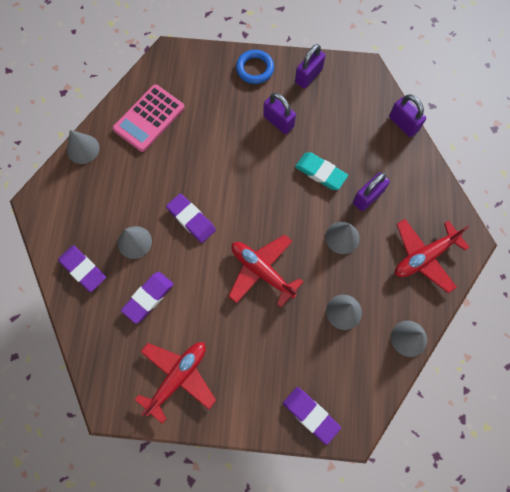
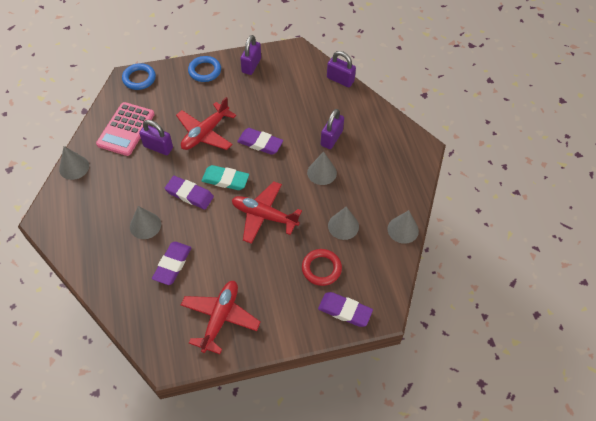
camera: 20 degrees left, 15 degrees down
purple eraser [58,245,106,292] -> purple eraser moved to [237,128,283,155]
purple padlock [263,93,296,134] -> purple padlock moved to [139,120,173,155]
turquoise eraser [295,152,348,190] -> turquoise eraser moved to [201,165,249,190]
red plane [395,219,470,293] -> red plane moved to [176,97,236,150]
none -> blue ring [122,63,156,90]
none -> red ring [302,249,342,286]

